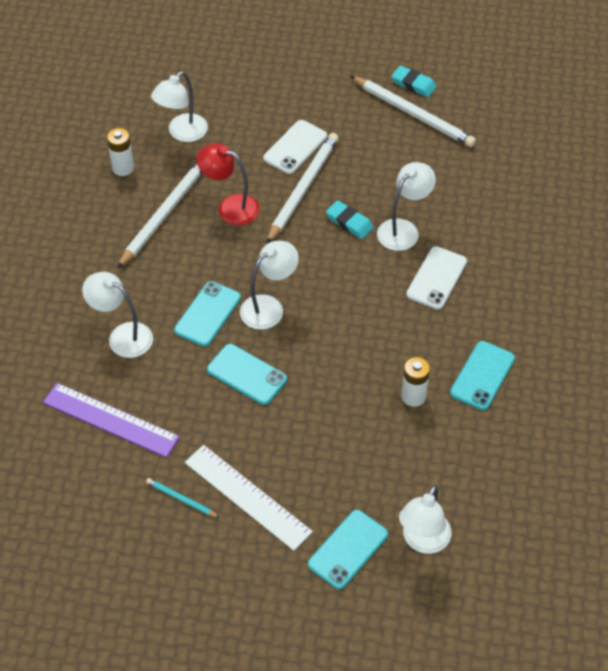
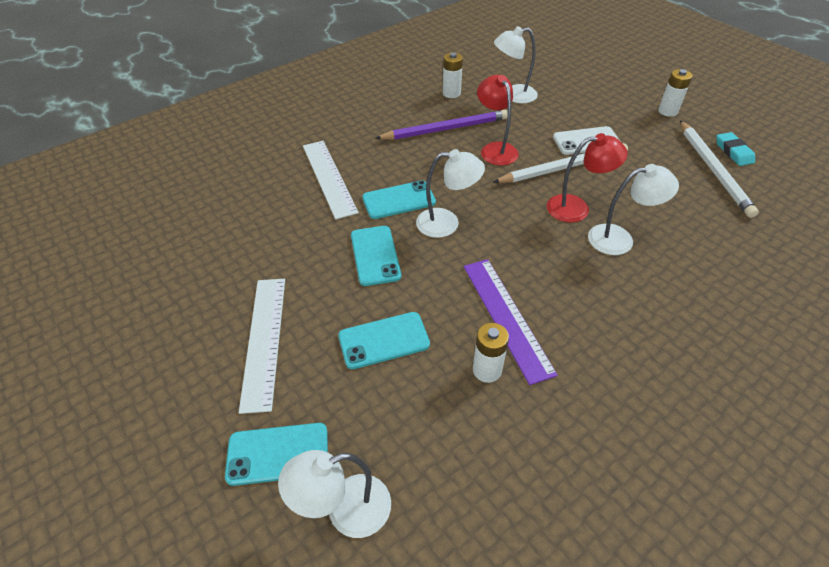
camera: 45 degrees right, 5 degrees down
purple ruler [43,383,180,458] -> purple ruler moved to [464,259,558,385]
white lamp [82,272,153,358] -> white ruler [303,141,359,219]
white pencil [117,163,202,269] -> purple pencil [375,110,508,140]
turquoise pencil [146,478,220,518] -> none
turquoise eraser [326,200,374,239] -> red lamp [547,133,628,222]
white phone [406,246,467,310] -> none
turquoise phone [450,341,515,410] -> turquoise phone moved to [338,312,430,369]
none -> white battery [658,69,693,117]

